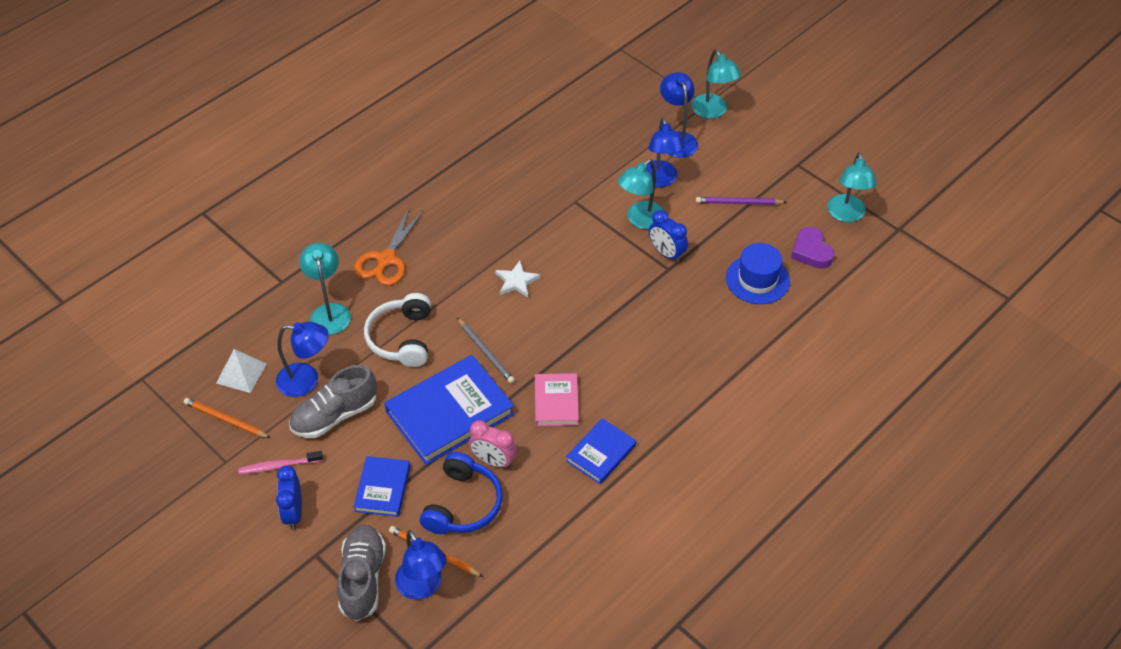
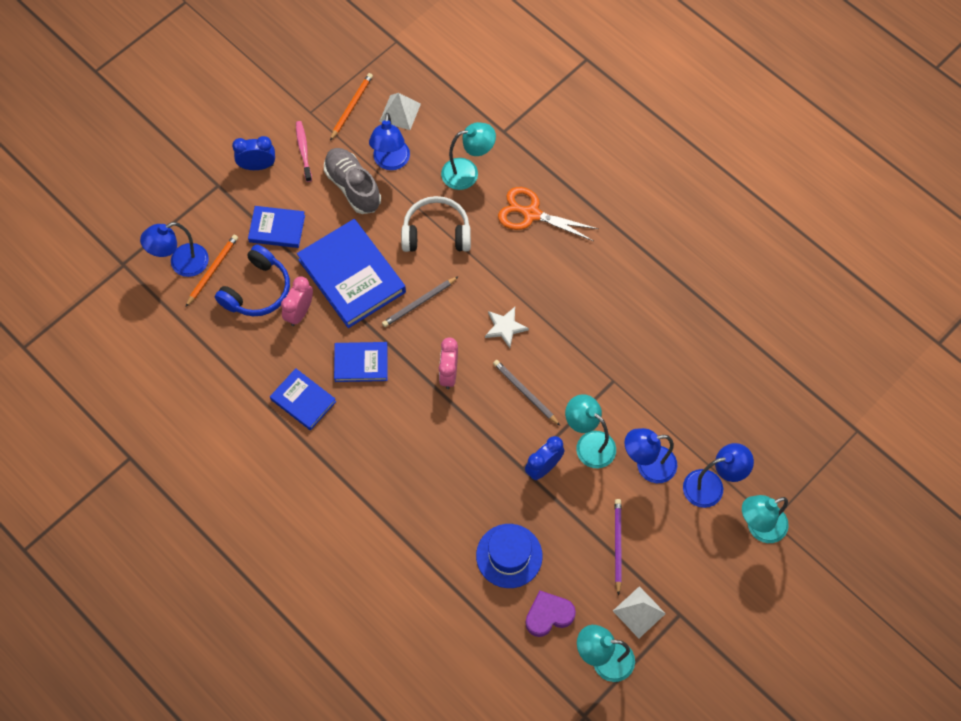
camera: 90 degrees right, 15 degrees up
grey shoe [337,525,386,621] -> none
blue headphones [420,452,503,534] -> blue headphones turned 75 degrees counterclockwise [215,245,290,316]
pink book [535,373,579,426] -> blue book [334,342,388,382]
none -> pink clock [439,338,458,389]
none -> grey pencil [493,360,560,426]
none -> white pyramid [613,586,666,638]

